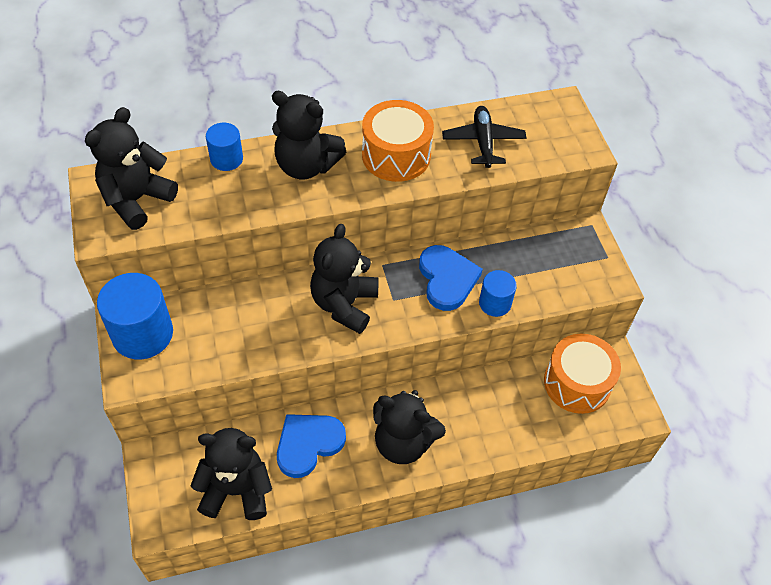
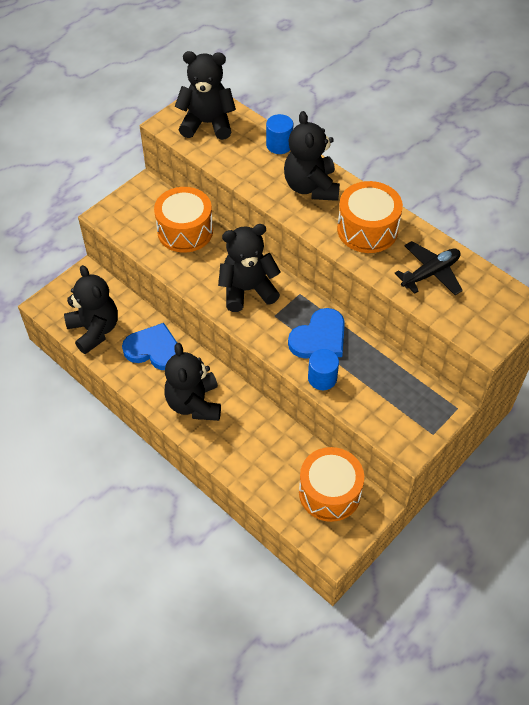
camera: 60 degrees right, 0 degrees up
blue cylinder [97,273,173,360] -> none
none -> orange drum [154,187,213,253]

